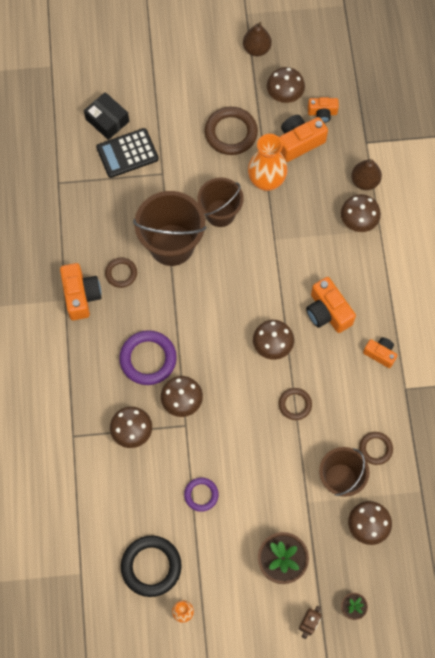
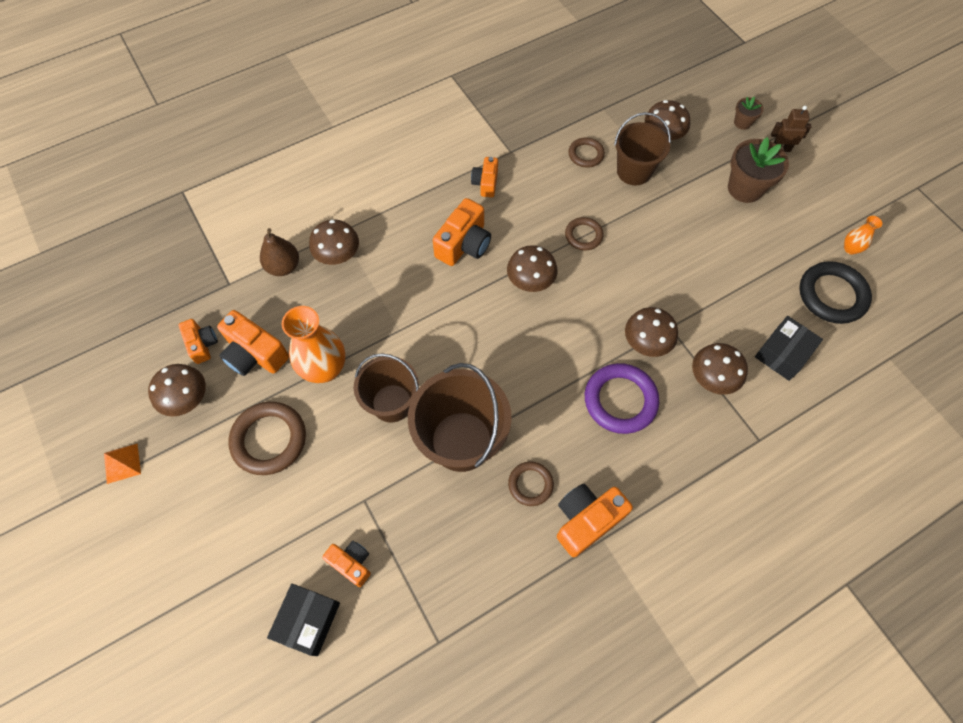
camera: 115 degrees left, 5 degrees down
black calculator [96,128,159,178] -> orange camera [322,541,371,587]
purple ring [184,478,219,512] -> none
brown pear [243,22,272,56] -> orange pyramid [104,444,141,484]
none -> black box [755,316,823,381]

